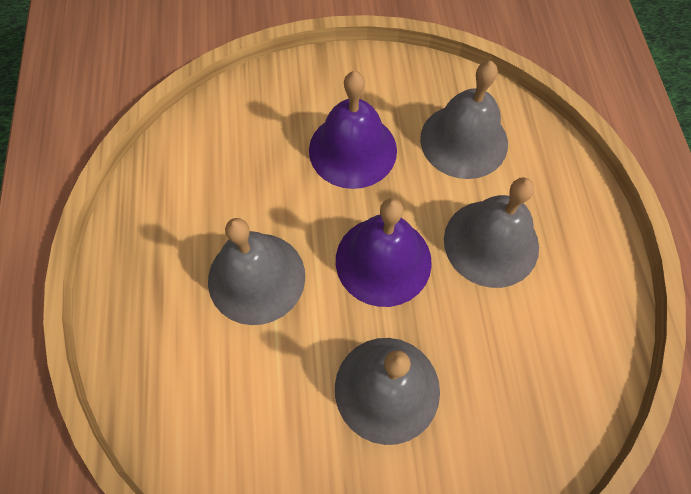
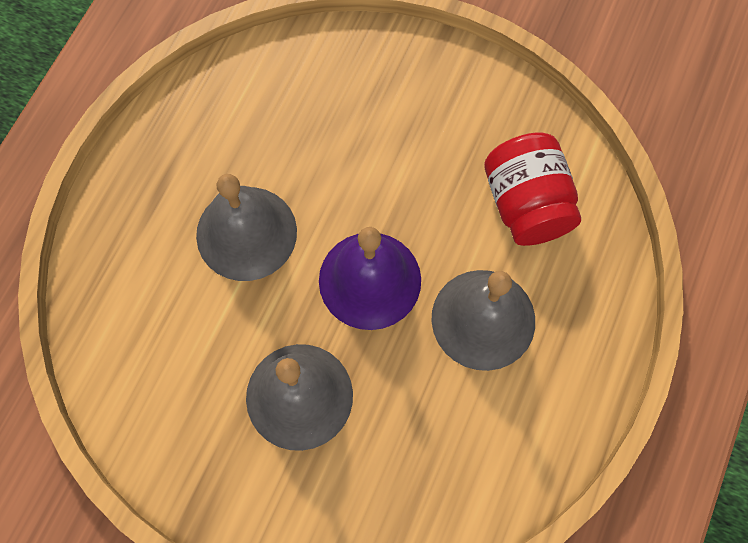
camera: 30 degrees right, 5 degrees up
purple bell [309,71,397,189] -> none
grey bell [420,61,508,179] -> red jar [484,132,581,246]

